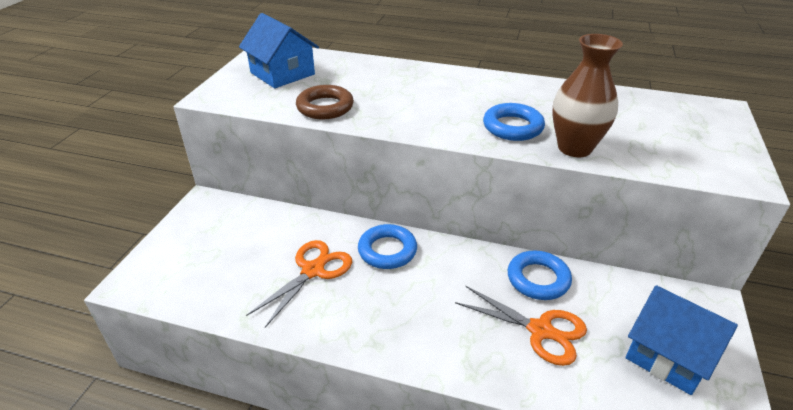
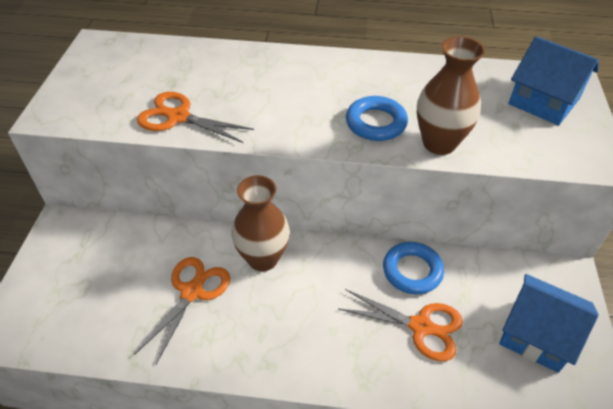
camera: 10 degrees left, 10 degrees up
blue house [239,13,319,88] -> blue house moved to [509,36,599,126]
brown ring [296,85,354,119] -> orange scissors [137,92,254,143]
blue ring [358,224,417,269] -> brown vase [232,175,290,271]

